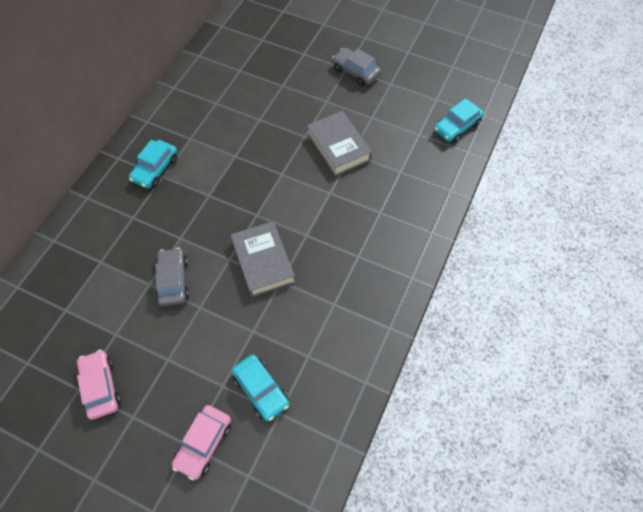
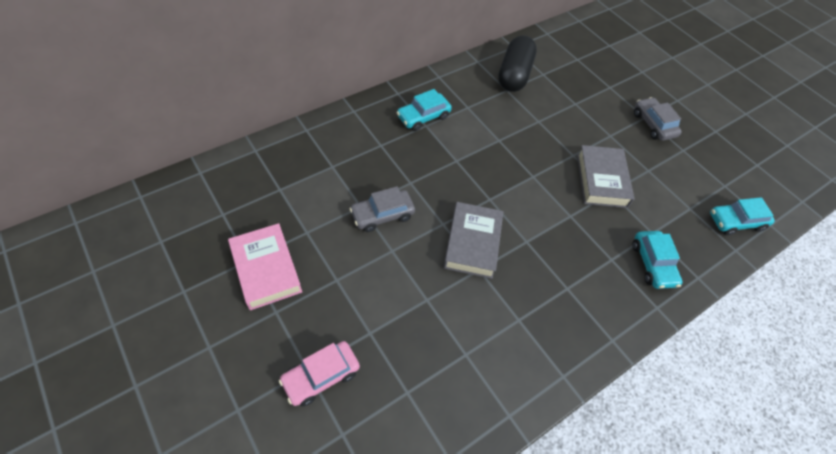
camera: 25 degrees right, 5 degrees down
pink car [76,350,121,420] -> pink book [228,223,302,310]
grey car [155,248,189,306] -> grey car turned 135 degrees counterclockwise [349,186,415,232]
turquoise car [231,354,289,421] -> turquoise car moved to [632,231,683,289]
none -> black capsule [498,35,537,92]

